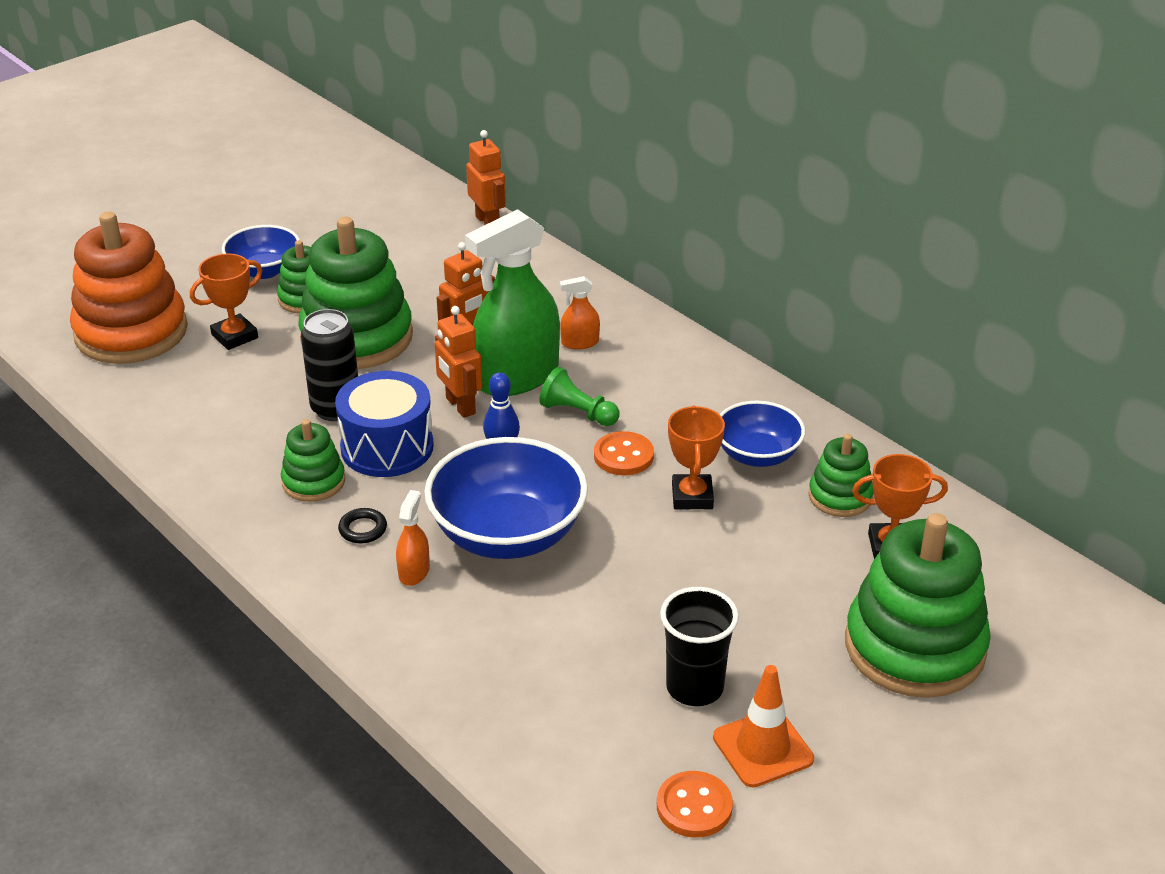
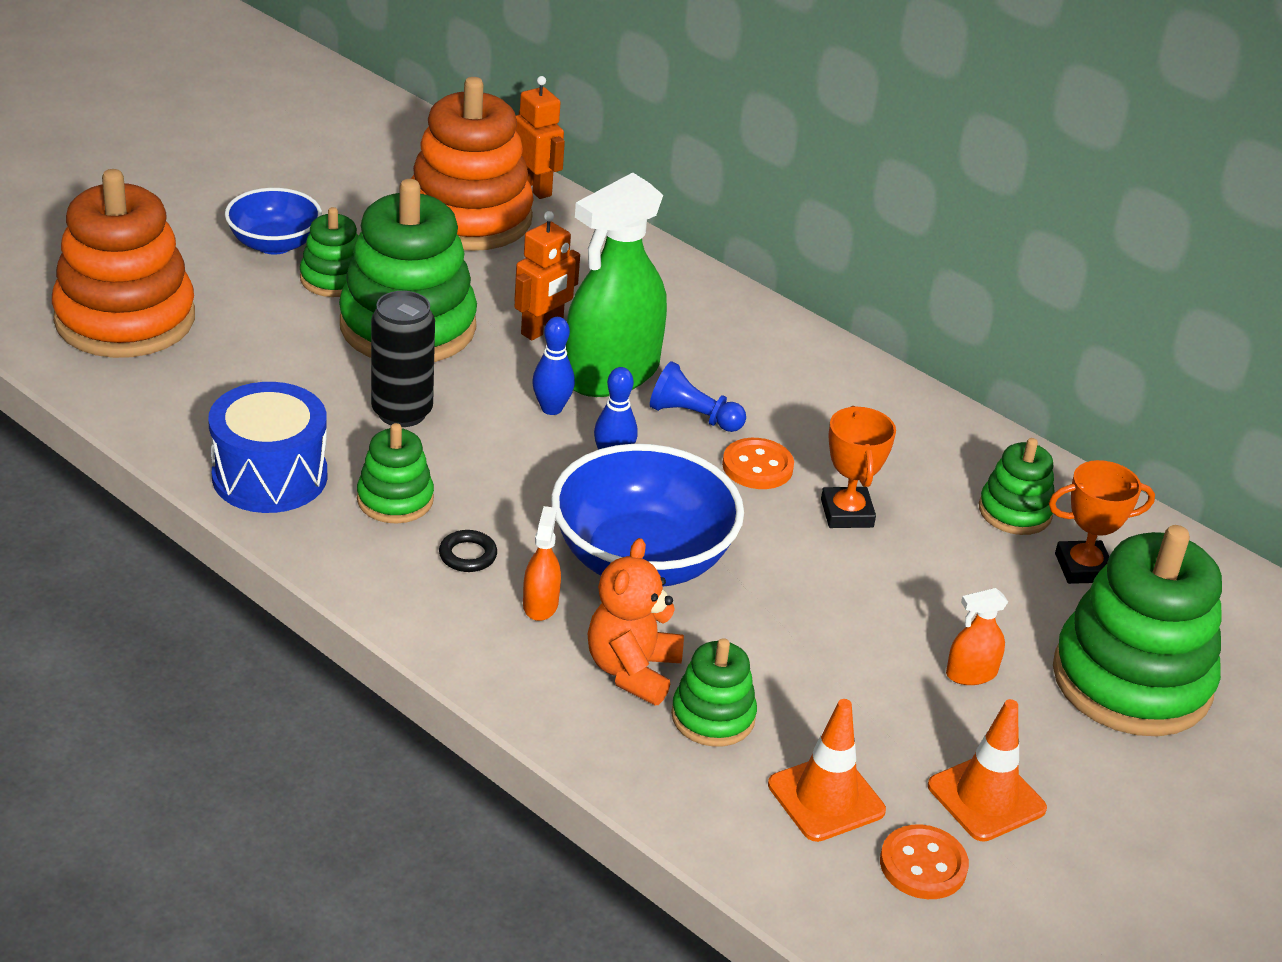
camera: 10 degrees left, 0 degrees up
orange trophy [190,254,263,350] -> none
blue drum [335,371,434,477] -> blue drum moved to [208,382,327,513]
orange robot [435,306,482,418] -> blue bowling pin [532,317,575,415]
green pawn [539,367,619,426] -> blue pawn [650,361,746,432]
orange spray bottle [560,276,600,349] -> orange spray bottle moved to [946,588,1008,685]
black cup [660,587,739,706] -> none
blue bowl [719,401,805,467] -> none
none -> orange stacking toy [411,77,534,251]
none -> orange teddy bear [587,538,684,705]
none -> green stacking toy [671,638,757,747]
none -> orange traffic cone [768,699,886,842]

